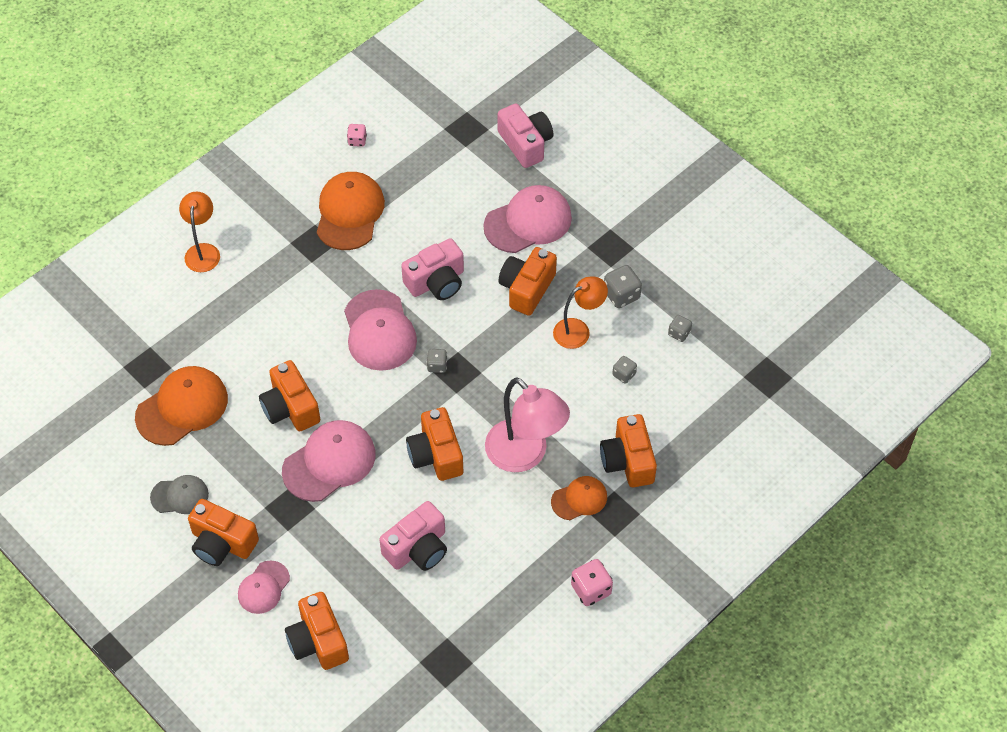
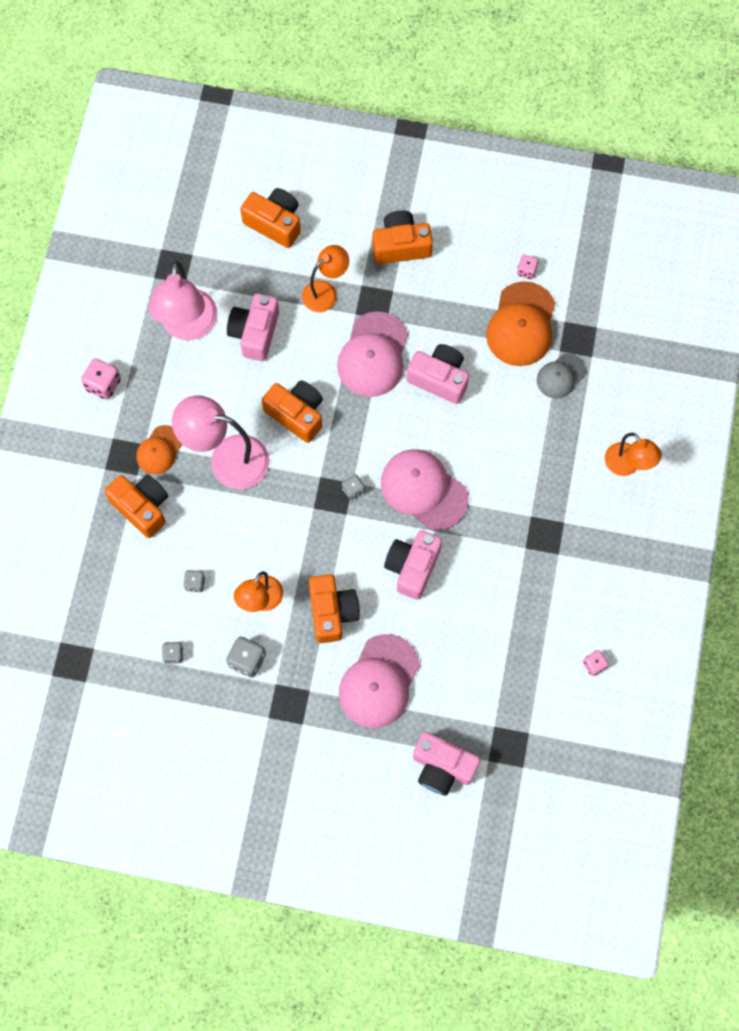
camera: 145 degrees right, 15 degrees up
grey cap [150,475,209,514] -> grey cap moved to [537,353,586,399]
pink cap [238,560,290,614] -> none
orange camera [259,360,320,431] -> pink camera [406,344,469,404]
orange cap [317,172,385,250] -> none
none -> pink lamp [148,261,217,340]
none -> orange lamp [302,245,349,312]
none -> pink dice [517,255,538,279]

